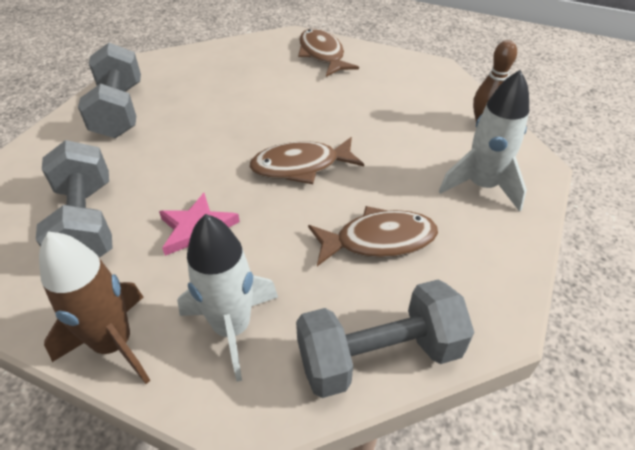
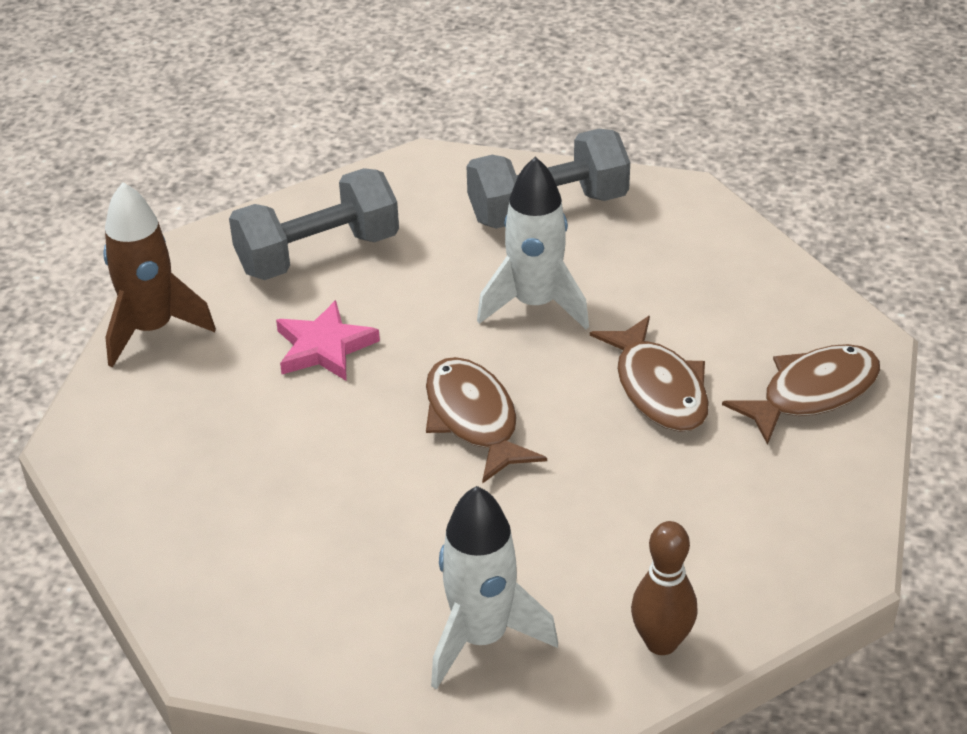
camera: 80 degrees right, 5 degrees down
white rocket [177,214,278,382] -> white rocket moved to [477,157,589,329]
grey dumbbell [296,279,474,398] -> none
brown fish [308,206,438,266] -> brown fish moved to [590,316,709,432]

